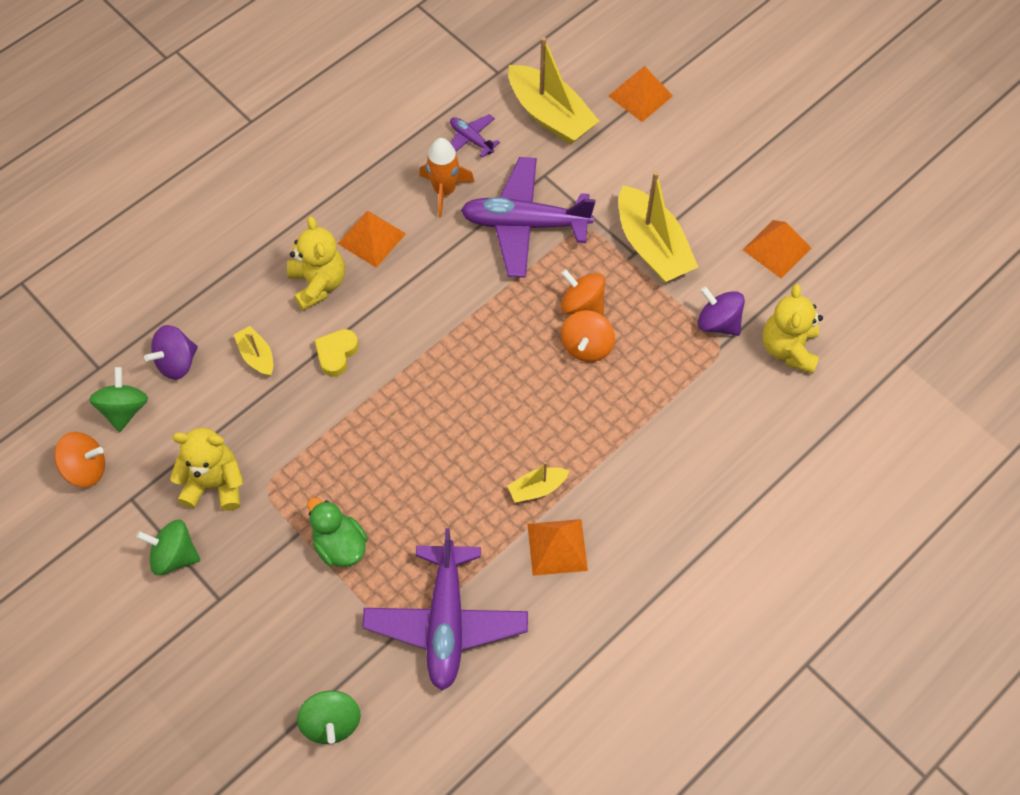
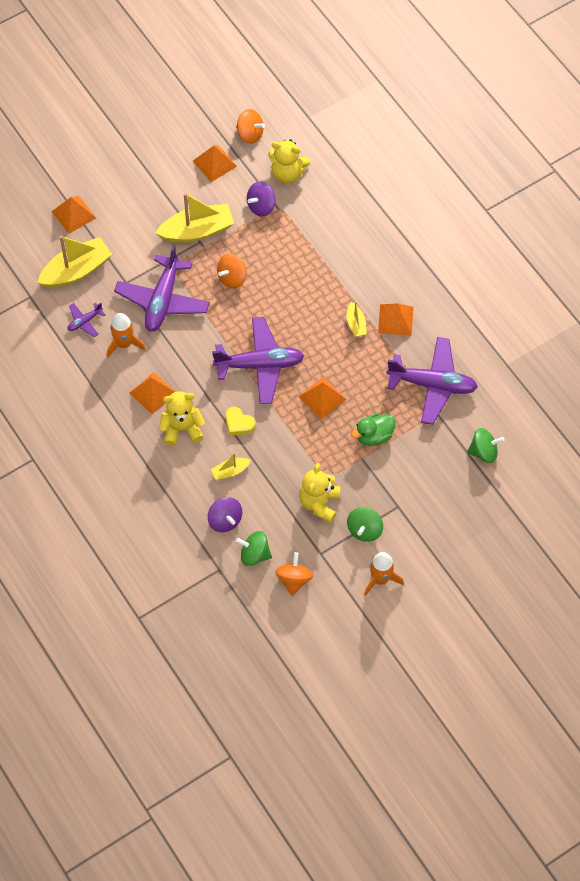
camera: 80 degrees left, 0 degrees up
orange spinning top [561,310,615,362] -> orange spinning top moved to [236,109,265,144]
none -> purple plane [212,317,304,404]
none -> orange pyramid [299,377,346,419]
none -> orange rocket [364,552,404,596]

